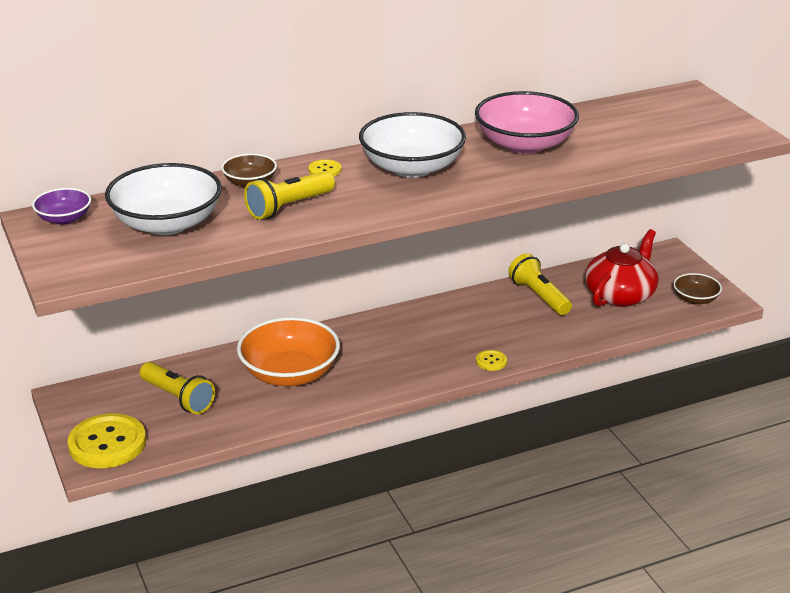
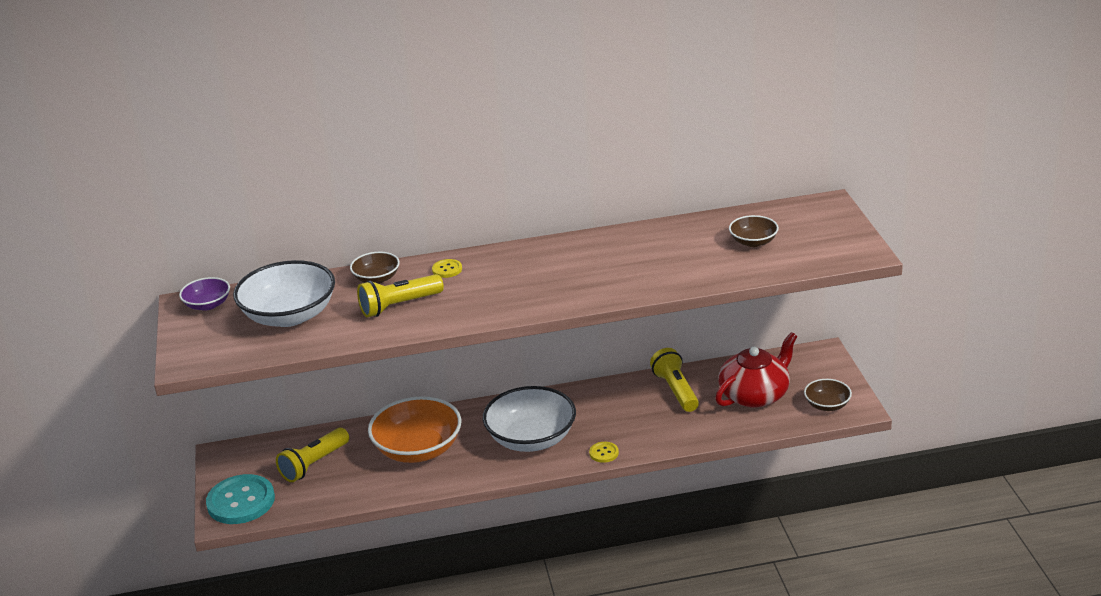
camera: 15 degrees right, 0 degrees up
yellow button [68,413,146,468] -> turquoise button [206,474,275,524]
yellow flashlight [140,362,215,414] -> yellow flashlight turned 75 degrees clockwise [276,428,349,482]
white bowl [359,112,466,178] -> white bowl moved to [483,386,576,452]
pink bowl [475,91,579,154] -> none
none -> brown bowl [729,215,779,247]

